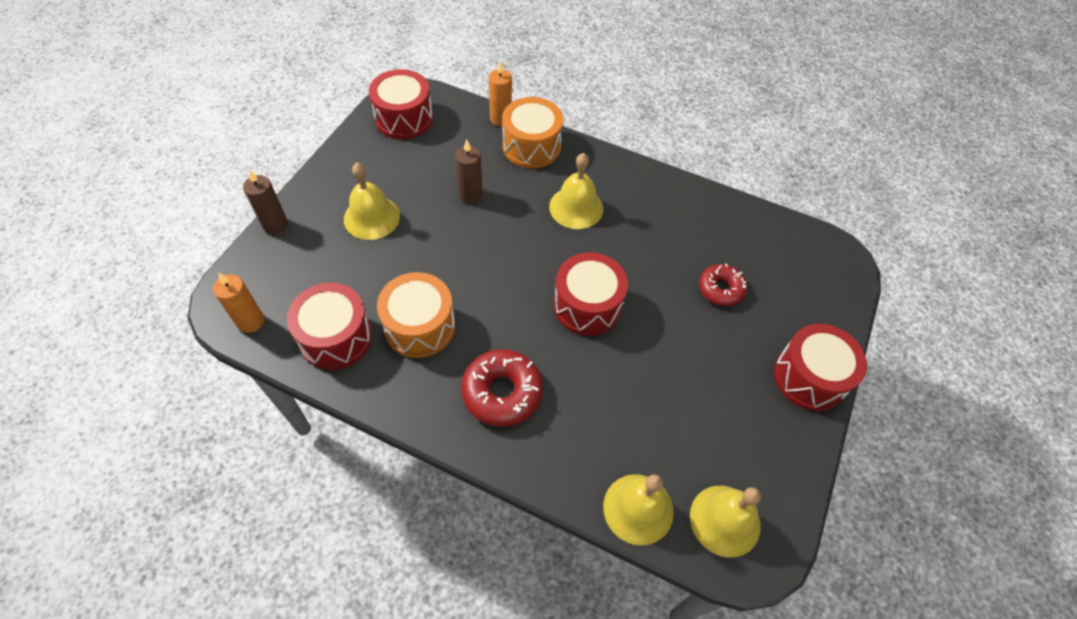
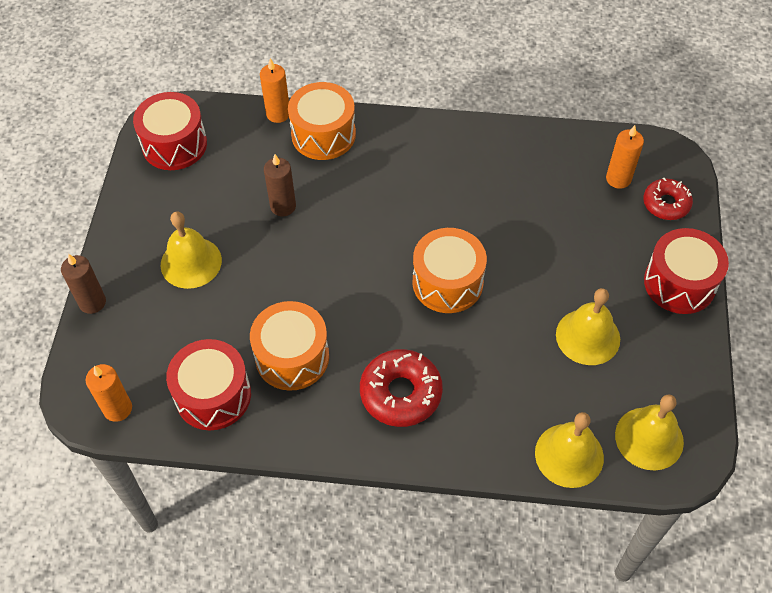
camera: 15 degrees left, 0 degrees up
yellow bell [549,153,603,229] -> yellow bell moved to [556,288,620,365]
red drum [554,252,628,336] -> orange drum [413,228,487,313]
red donut [699,263,747,306] -> red donut moved to [643,178,693,220]
none -> orange candle [606,125,644,189]

